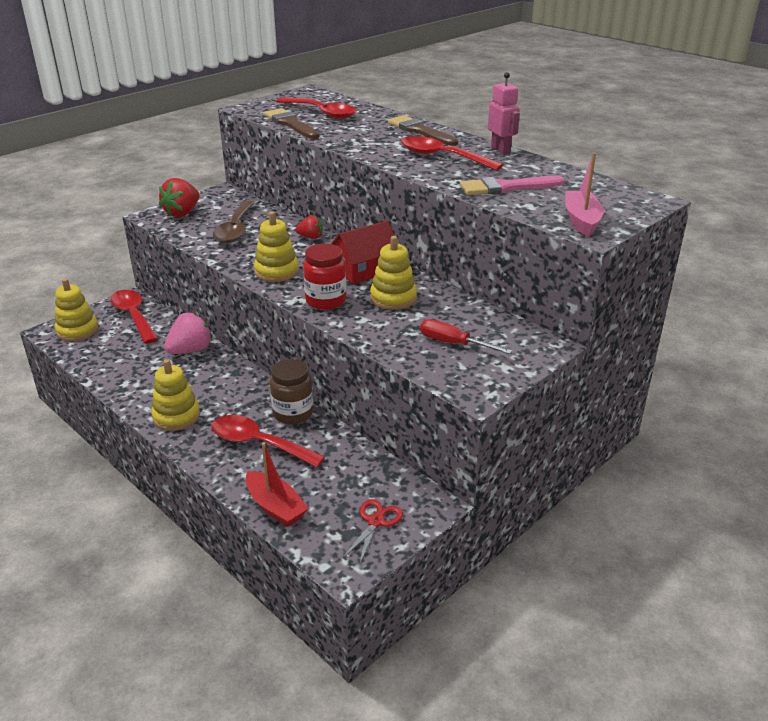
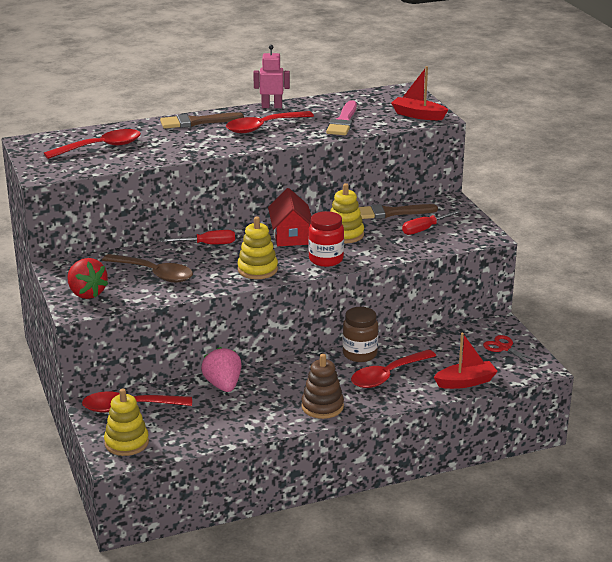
camera: 65 degrees left, 5 degrees down
yellow stacking toy [151,359,200,431] -> brown stacking toy [301,354,344,419]
brown brush [264,108,320,139] -> brown brush moved to [358,204,438,219]
red strawberry [296,215,323,239] -> red screwdriver [161,230,235,244]
pink boat [565,153,604,237] -> red boat [391,66,448,120]

